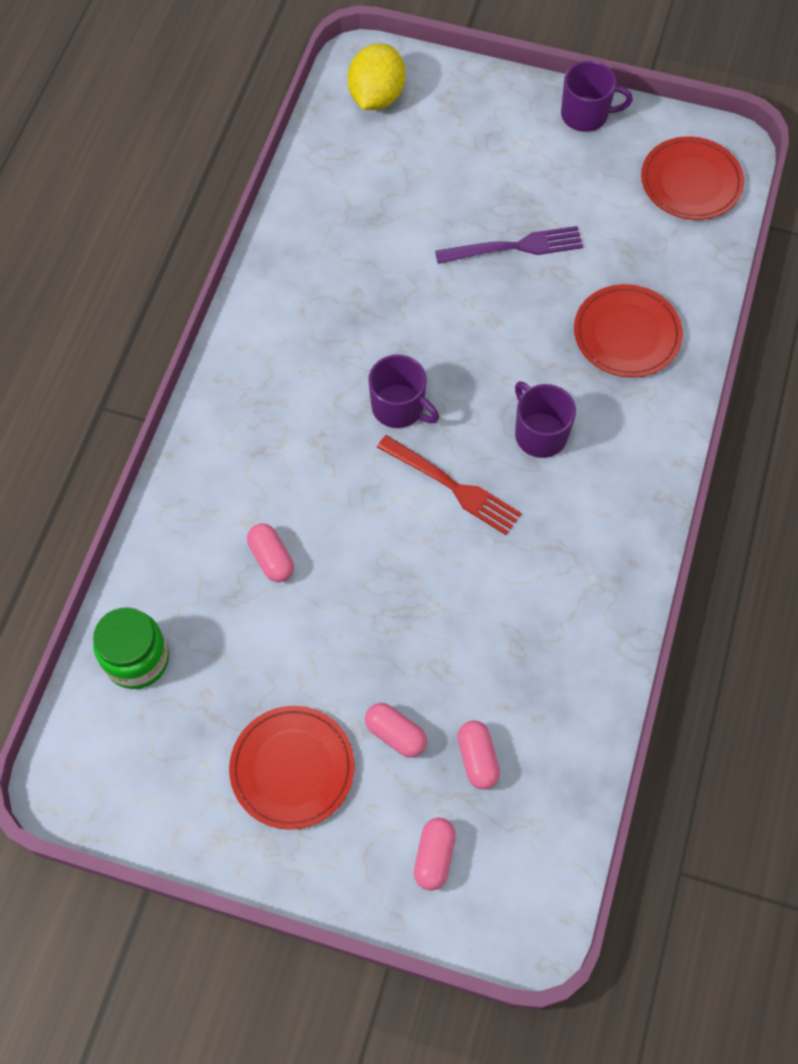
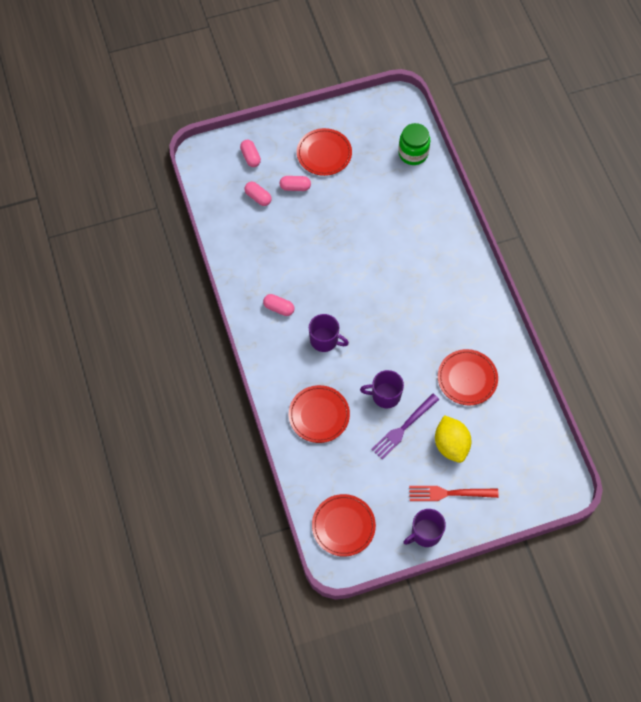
camera: 145 degrees right, 0 degrees up
pink capsule [247,523,294,582] -> pink capsule moved to [263,294,294,316]
yellow lemon [348,43,406,110] -> yellow lemon moved to [435,415,471,463]
purple mug [368,354,439,428] -> purple mug moved to [360,370,404,408]
red fork [377,435,522,535] -> red fork moved to [409,486,499,501]
none -> red plate [438,349,498,405]

